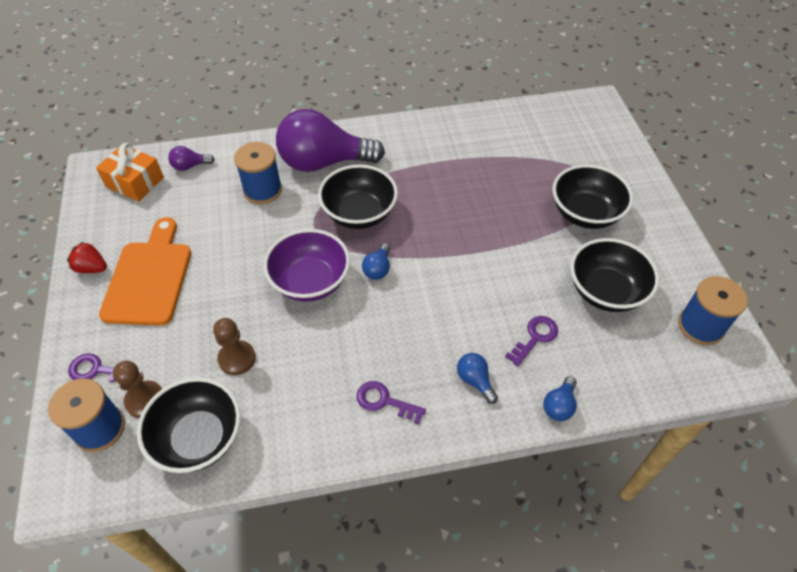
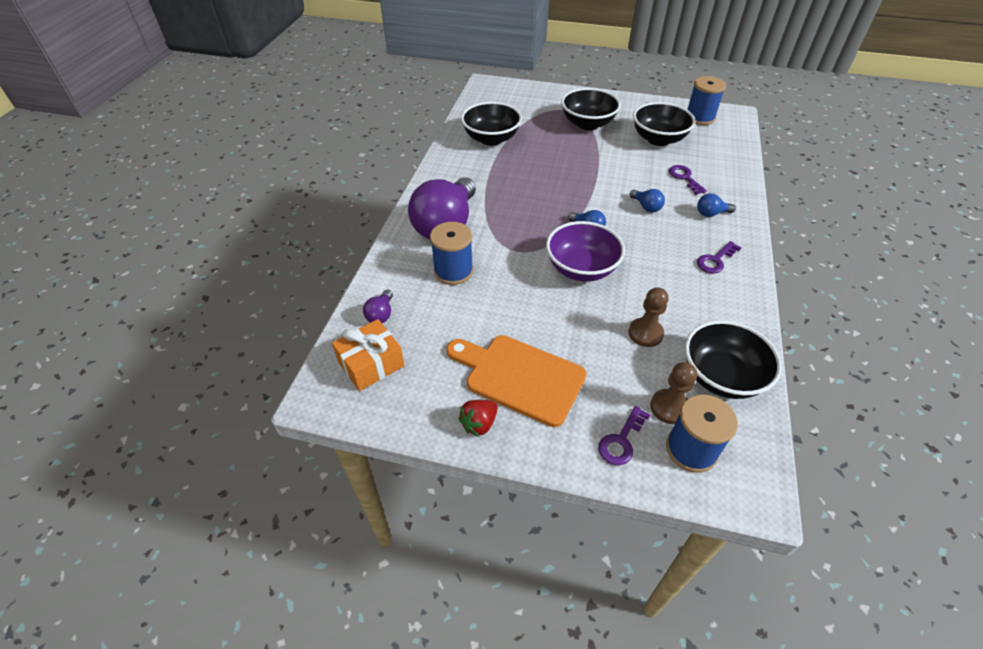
camera: 65 degrees left, 5 degrees down
black bowl [318,165,398,229] -> black bowl moved to [461,102,522,146]
blue light bulb [544,376,576,421] -> blue light bulb moved to [630,189,665,212]

